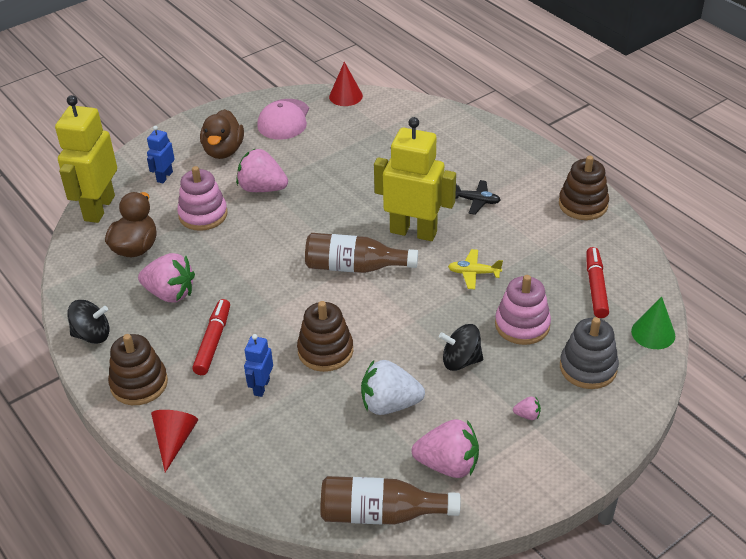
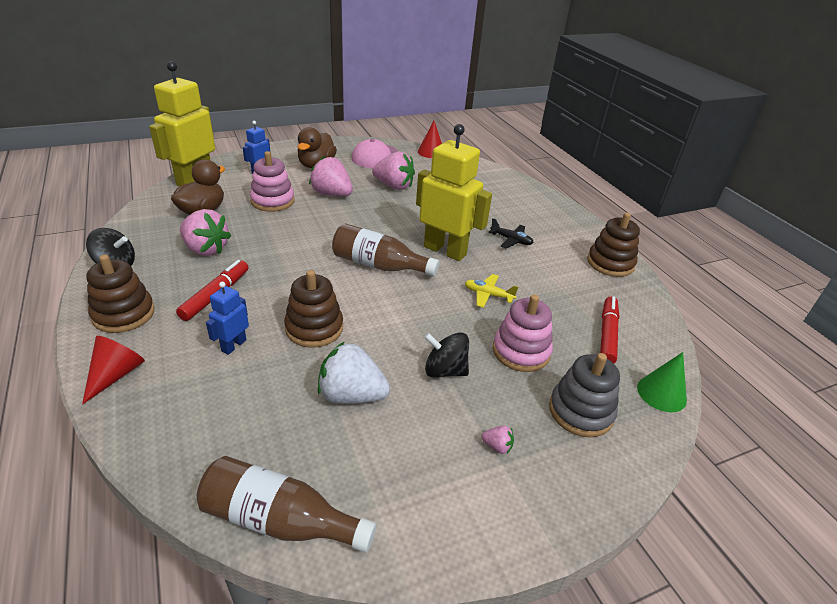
camera: 10 degrees right, 5 degrees down
pink strawberry [412,419,479,478] -> pink strawberry moved to [372,151,415,190]

